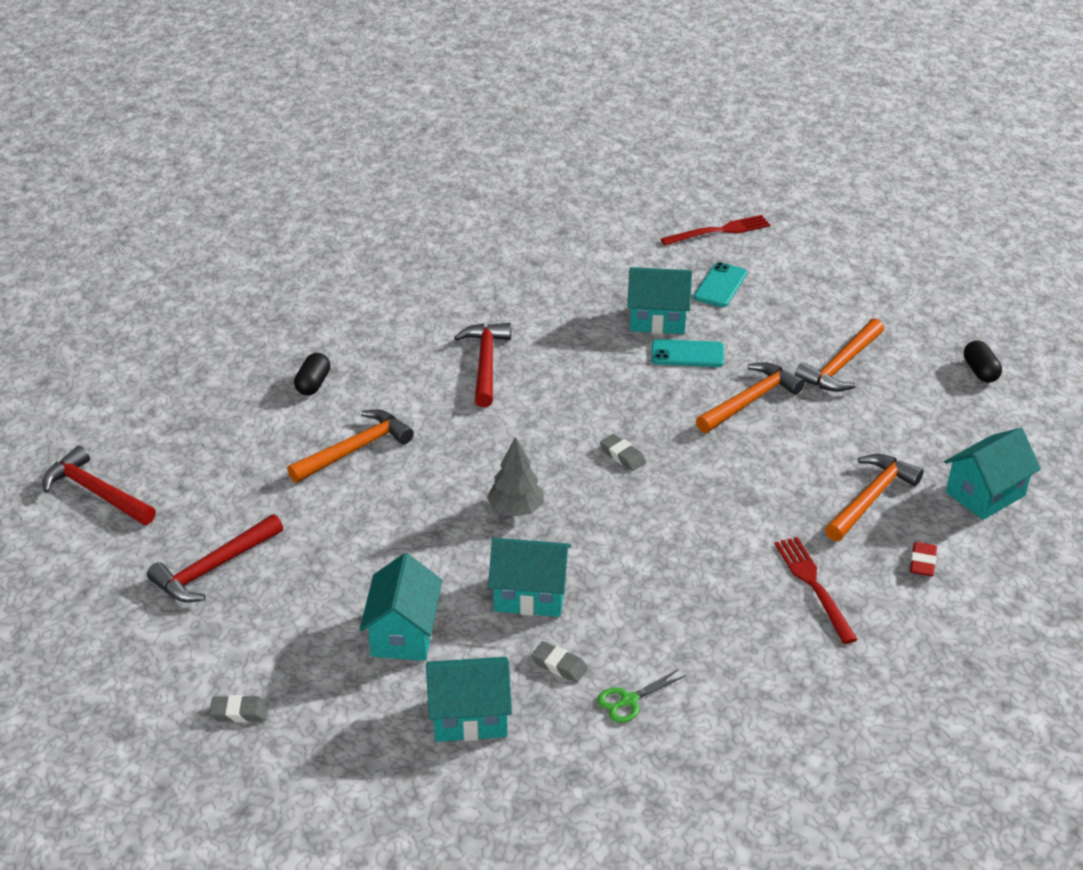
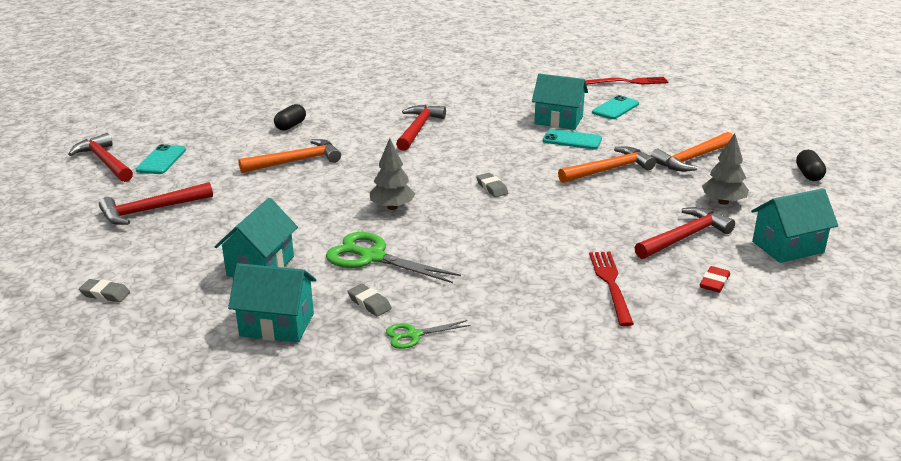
camera: 15 degrees right, 10 degrees down
turquoise house [488,538,571,617] -> green scissors [326,232,461,283]
orange hammer [825,454,923,541] -> red hammer [634,207,735,259]
none -> turquoise phone [136,144,186,174]
none -> grey tree [702,133,749,205]

